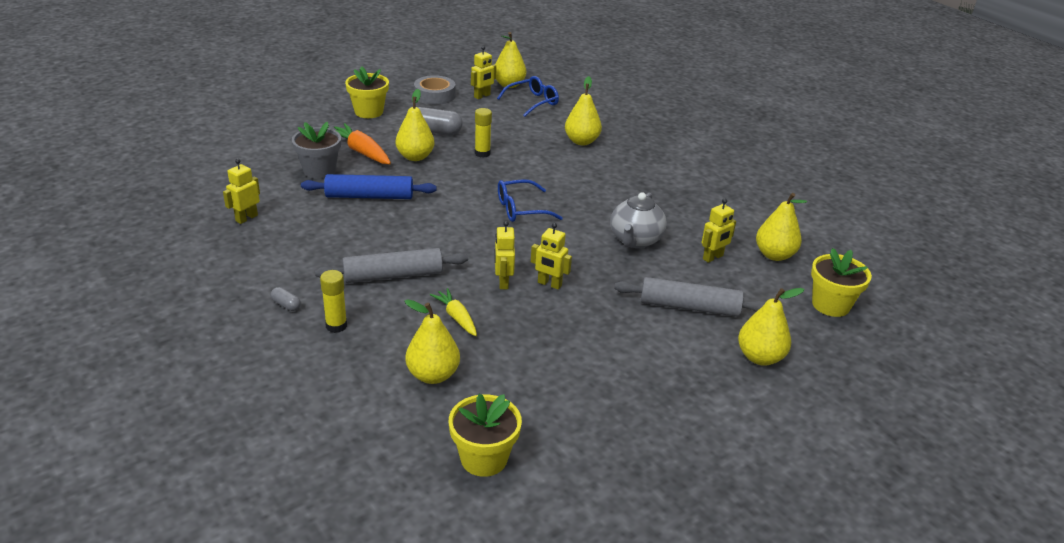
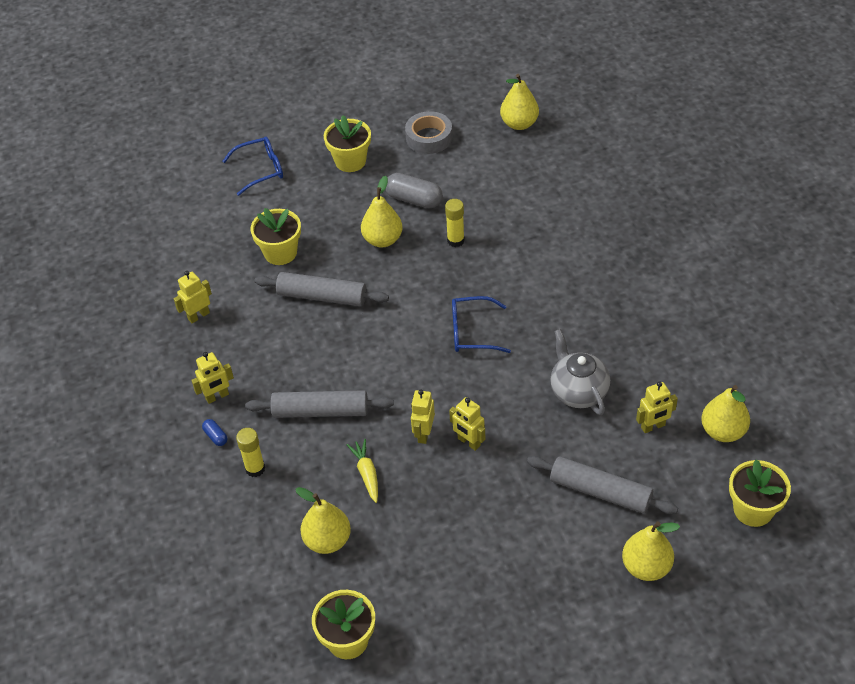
camera: 20 degrees right, 15 degrees up
grey capsule [271,287,301,311] -> blue capsule [202,419,228,446]
grey flower pot [292,122,341,179] -> yellow flower pot [251,208,301,265]
blue rolling pin [301,174,436,199] -> grey rolling pin [254,272,389,306]
orange carrot [334,123,391,164] -> none
yellow robot [471,46,496,99] -> yellow robot moved to [191,352,234,404]
blue glasses [497,76,559,117] -> blue glasses moved to [222,137,283,196]
yellow pear [565,76,602,145] -> none
grey teapot [610,192,667,248] -> grey teapot turned 120 degrees clockwise [550,329,610,415]

